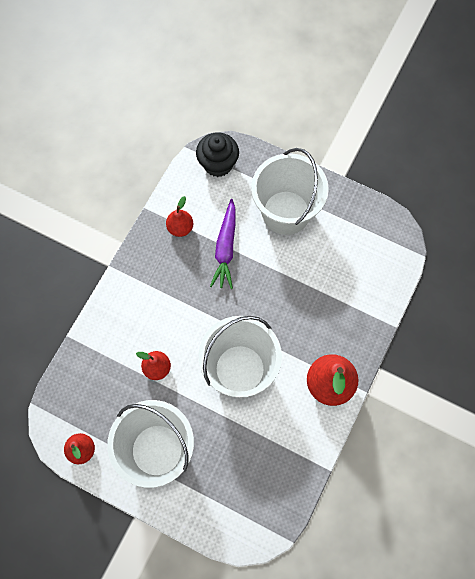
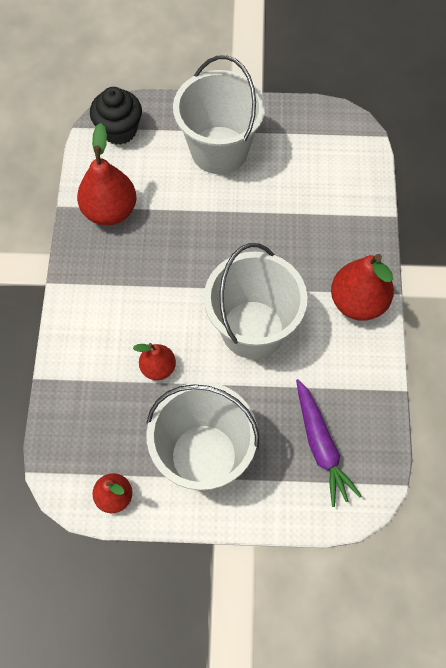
camera: 25 degrees left, 5 degrees down
red pear [166,196,193,237] -> red pear [77,123,137,225], size x1.72
purple carrot [210,199,236,289] -> purple carrot moved to [296,379,362,507]

